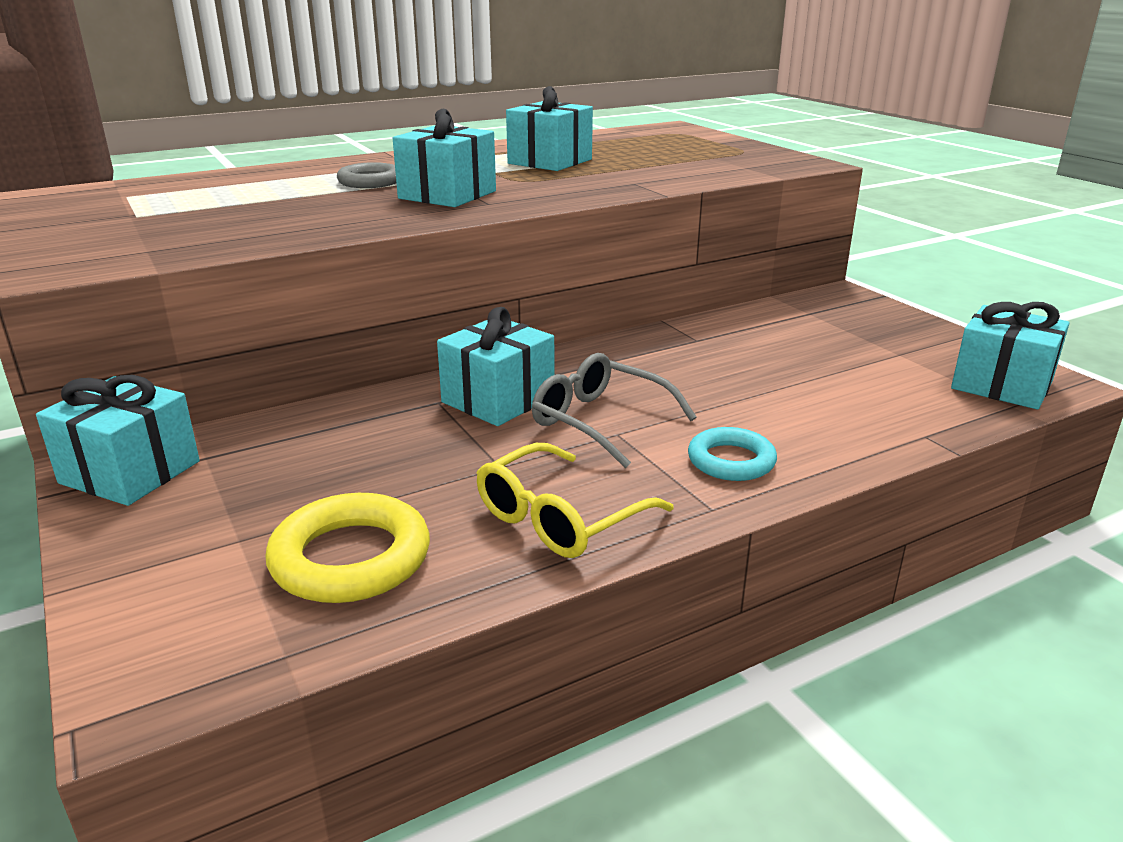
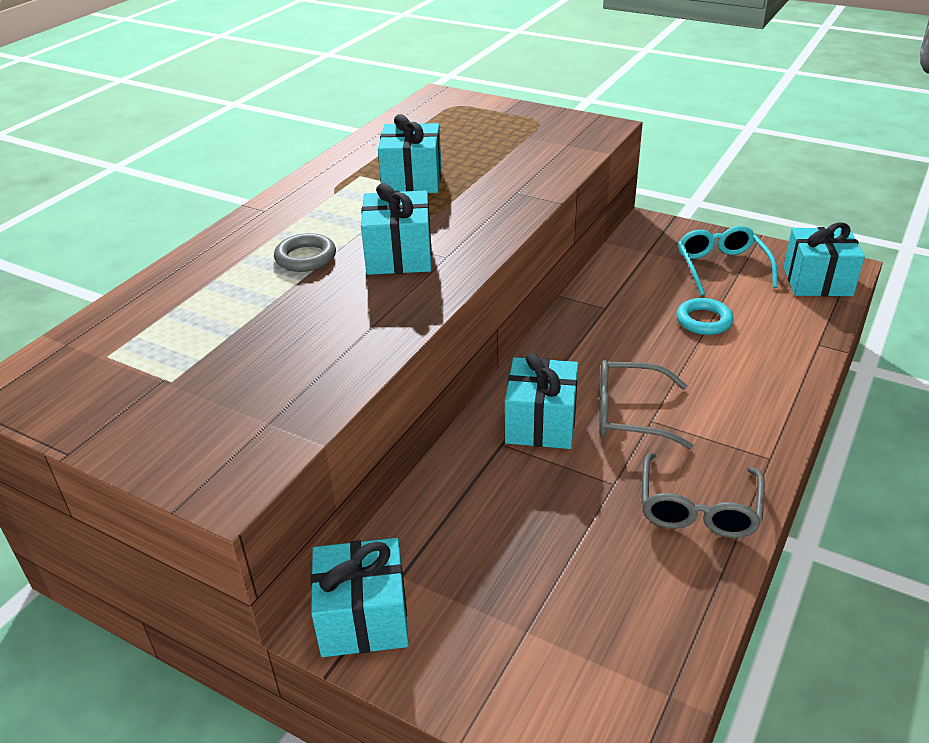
camera: 30 degrees left, 10 degrees up
yellow ring [265,493,430,603] -> none
yellow glasses [476,443,674,558] -> grey glasses [642,453,765,538]
turquoise ring [688,427,777,481] -> turquoise ring moved to [676,298,734,335]
none -> turquoise glasses [678,226,778,296]

